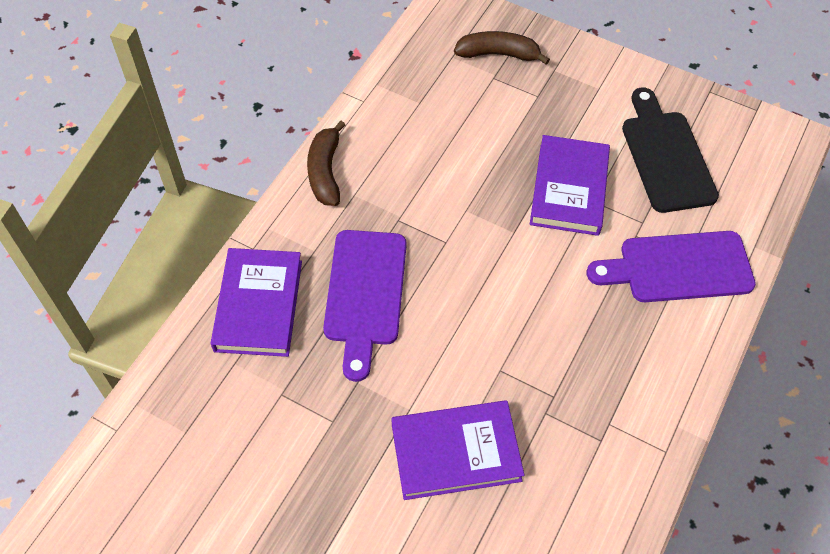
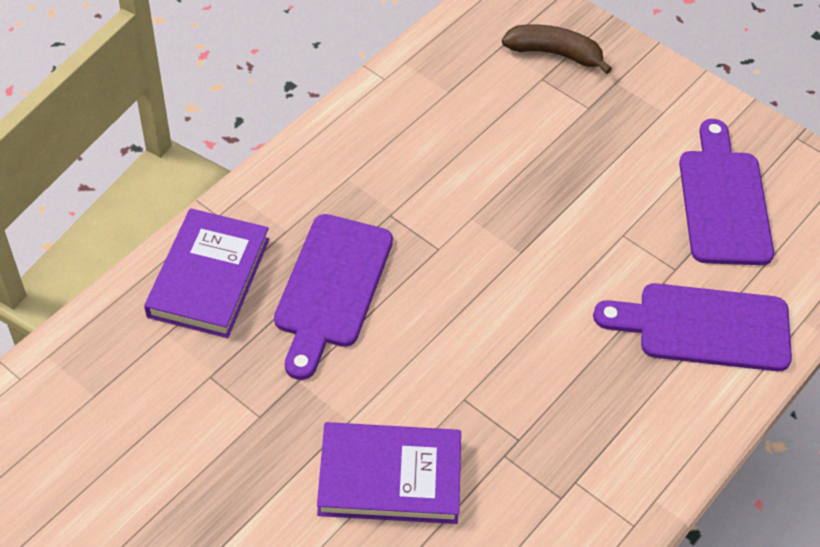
camera: 10 degrees right, 5 degrees down
brown banana [307,121,345,206] -> none
purple book [530,135,610,236] -> none
black cutting board [622,88,719,213] -> purple cutting board [679,119,774,265]

